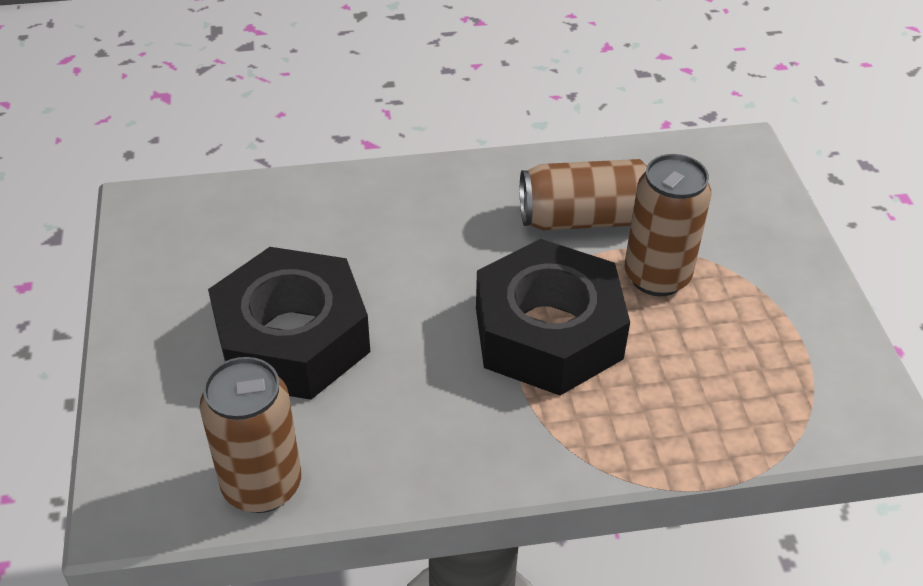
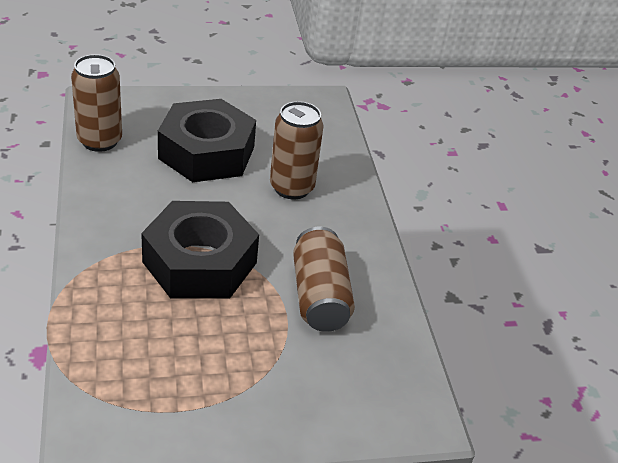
camera: 85 degrees right, 5 degrees down
brown can [625,154,711,296] -> brown can moved to [270,101,324,200]

